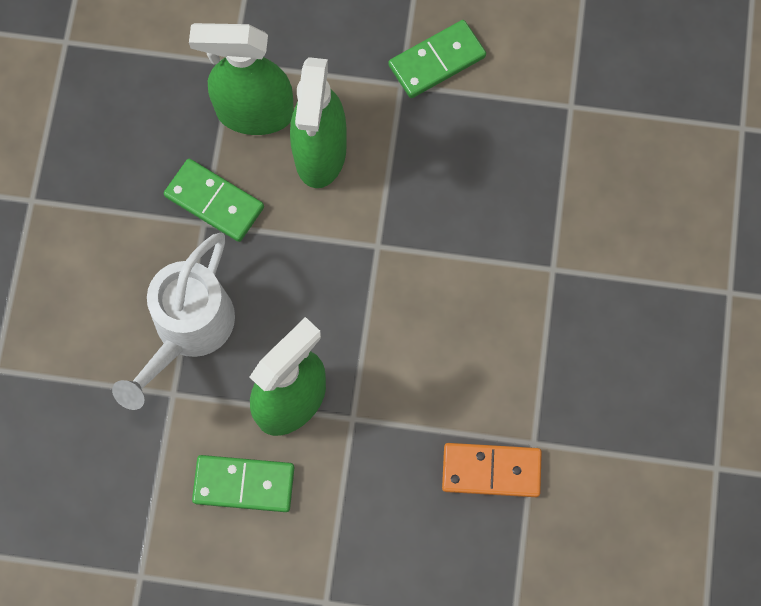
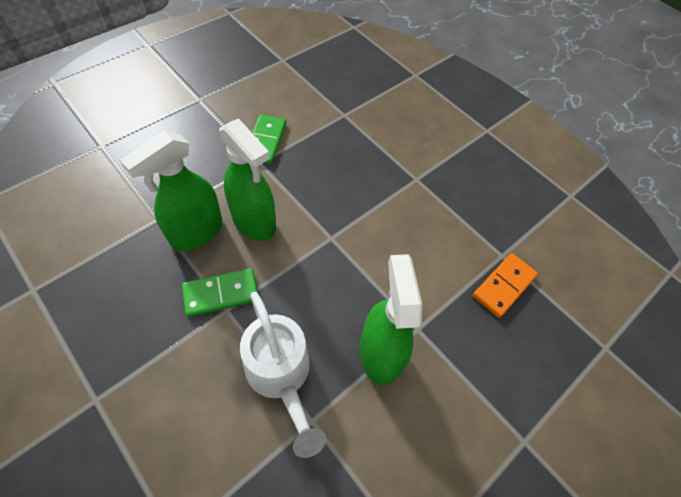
camera: 55 degrees left, 15 degrees down
green domino [192,455,294,512] -> none

